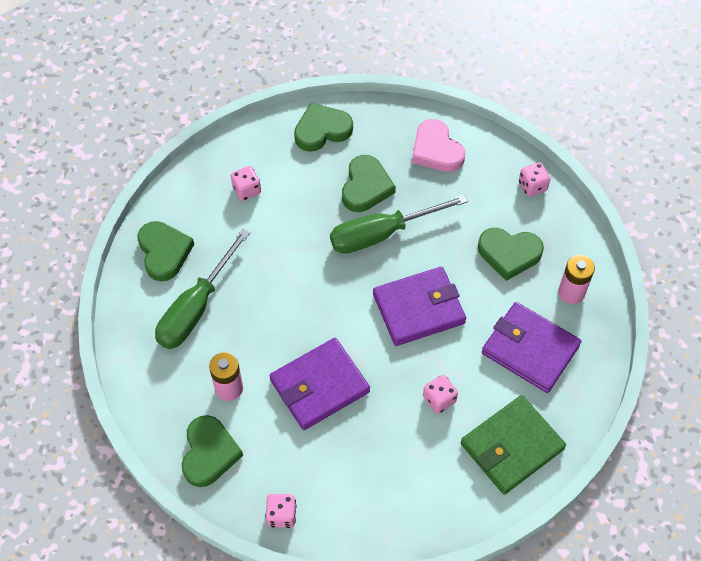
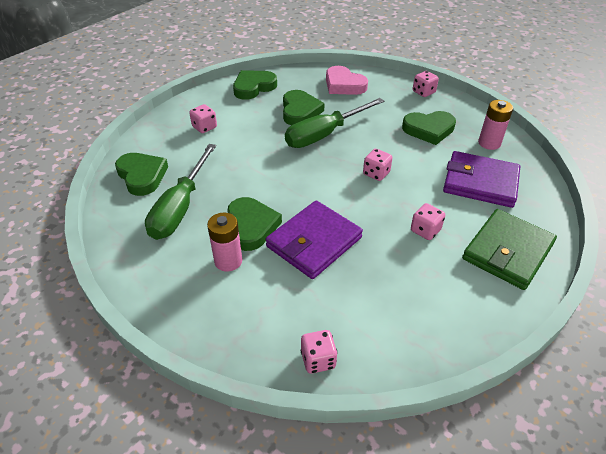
camera: 15 degrees left, 15 degrees down
green heart [182,415,243,487] -> green heart moved to [227,197,282,251]
purple wallet [373,267,466,346] -> pink dice [363,149,392,181]

